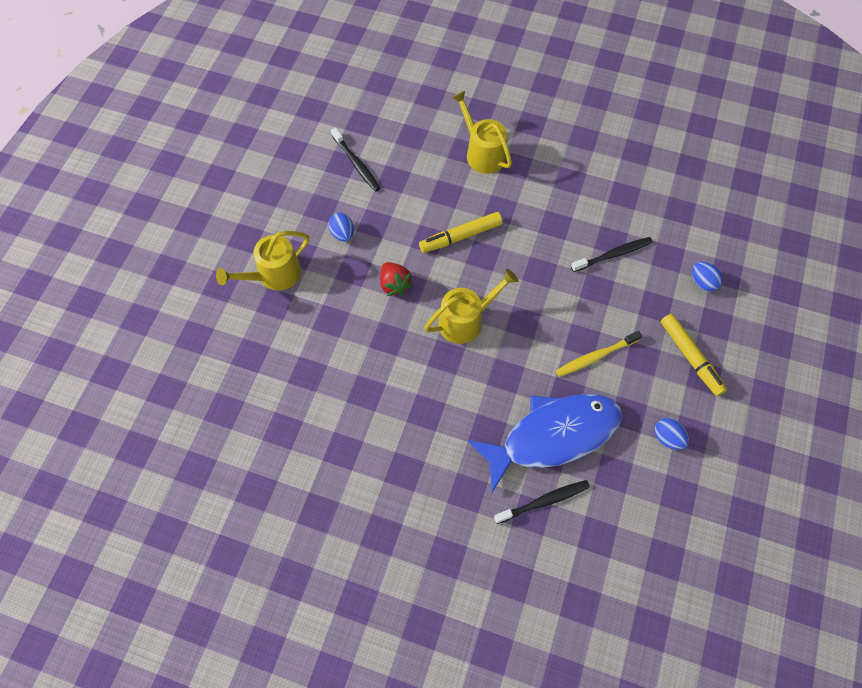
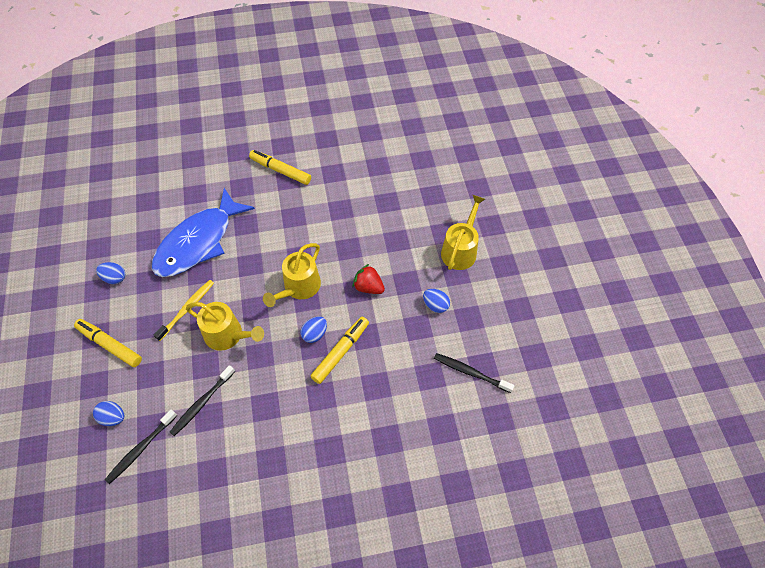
camera: 150 degrees right, 5 degrees down
yellow watering can [451,91,512,174] -> yellow watering can moved to [186,302,264,351]
black toothbrush [494,480,590,524] -> black toothbrush moved to [105,410,177,484]
none -> yellow marker [249,150,311,185]
none -> blue egg [301,317,327,343]

